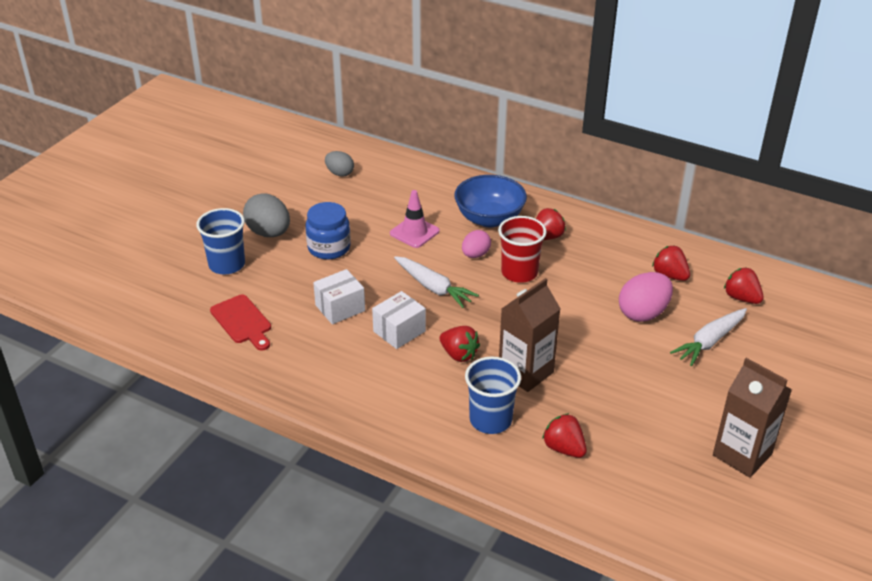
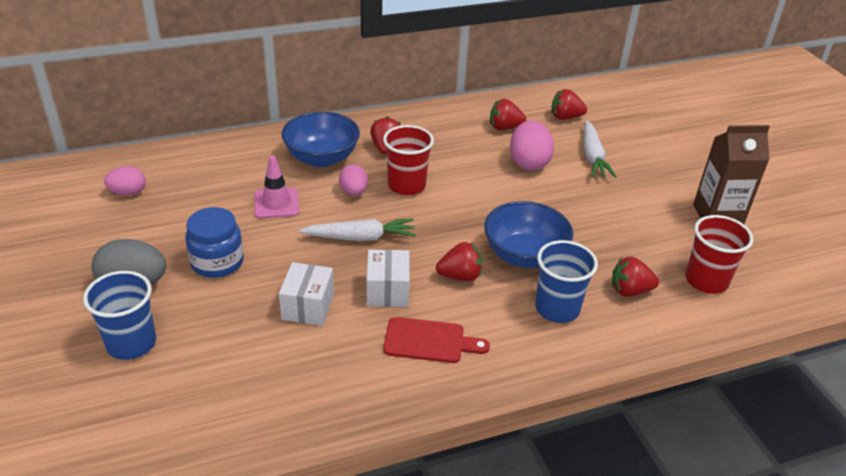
camera: 50 degrees left, 0 degrees up
red cutting board [210,294,271,351] -> red cutting board moved to [383,317,490,363]
grey egg [325,151,354,177] -> pink egg [104,166,146,196]
brown carton [499,278,561,392] -> blue bowl [484,201,573,268]
none -> red cup [685,215,754,294]

